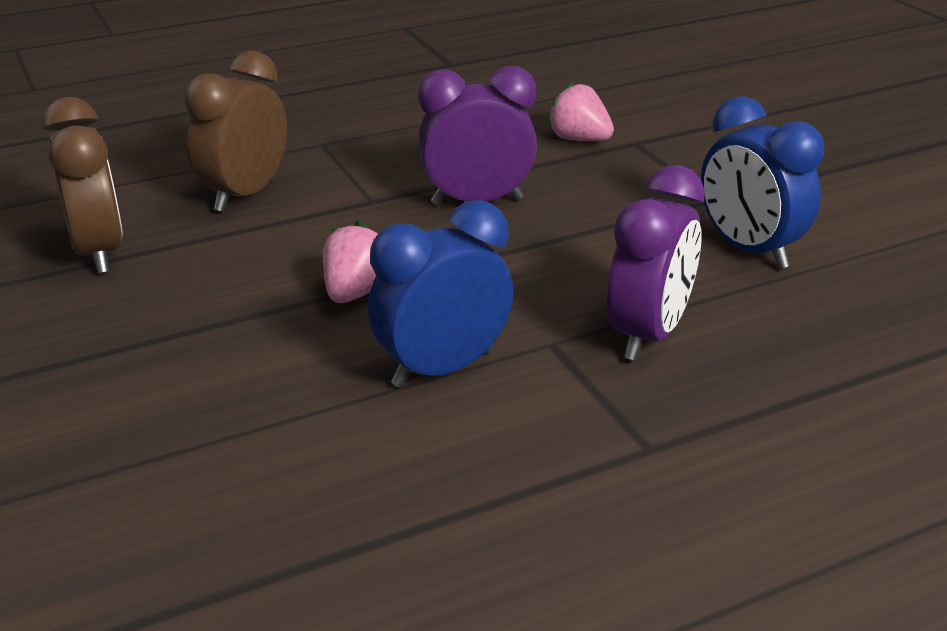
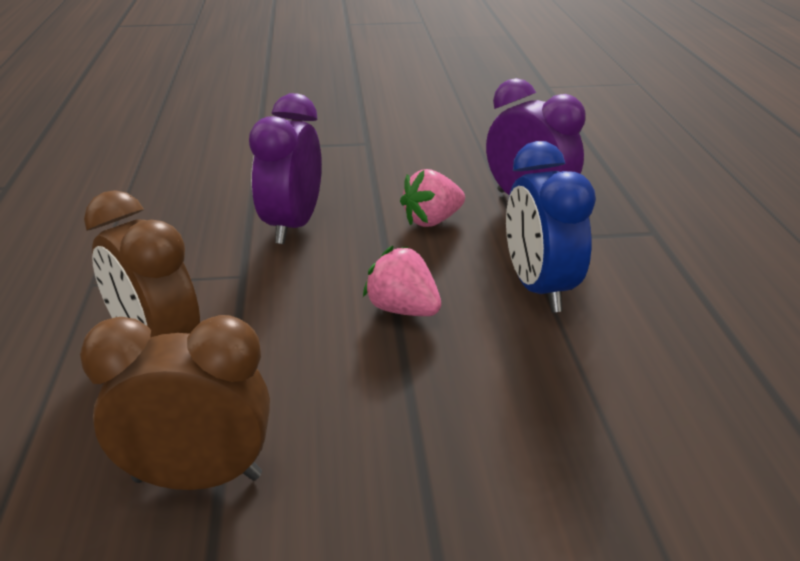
camera: 70 degrees left, 0 degrees up
pink strawberry [547,81,614,141] -> pink strawberry moved to [400,169,465,227]
blue clock [701,96,824,269] -> none

